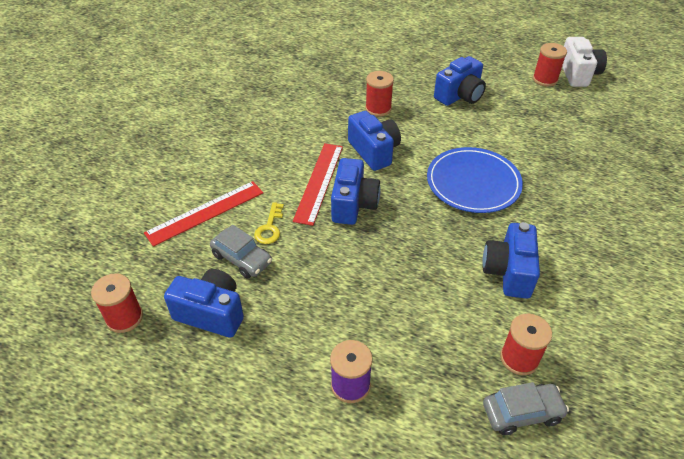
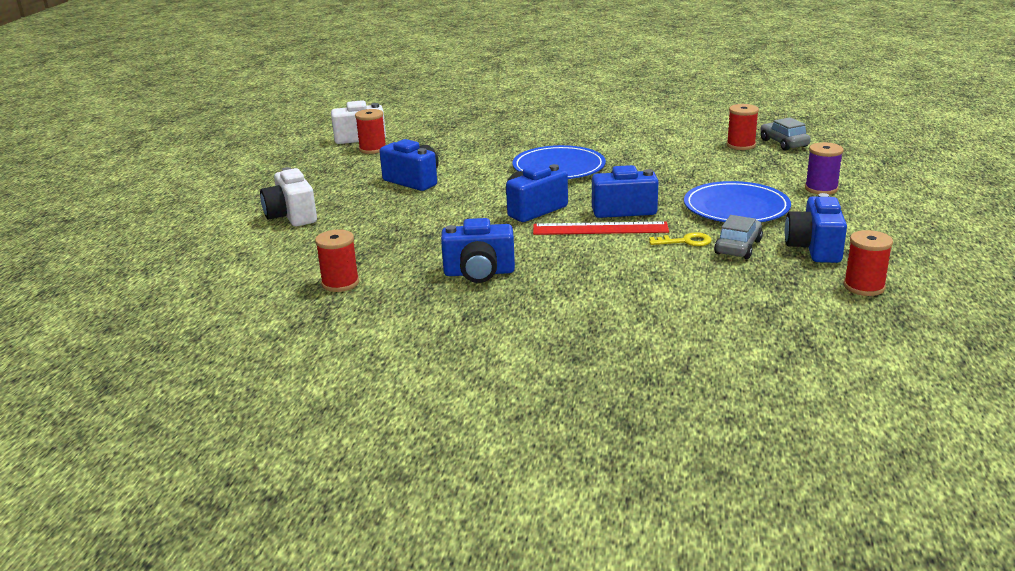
camera: 100 degrees left, 20 degrees down
red ruler [144,181,263,247] -> none
red spool [365,71,394,117] -> red spool moved to [315,230,359,292]
blue camera [482,222,540,299] -> blue camera moved to [441,218,515,283]
none -> white camera [260,167,317,226]
none -> blue plate [684,181,791,222]

